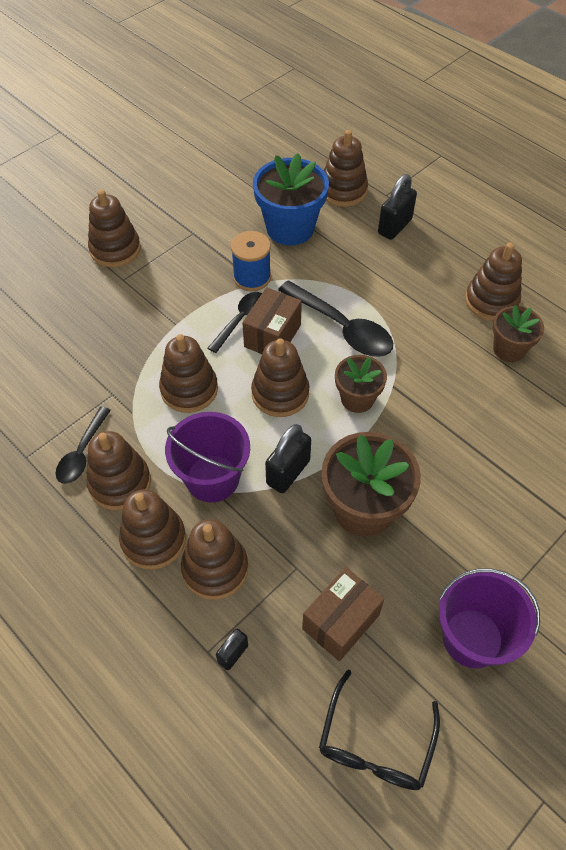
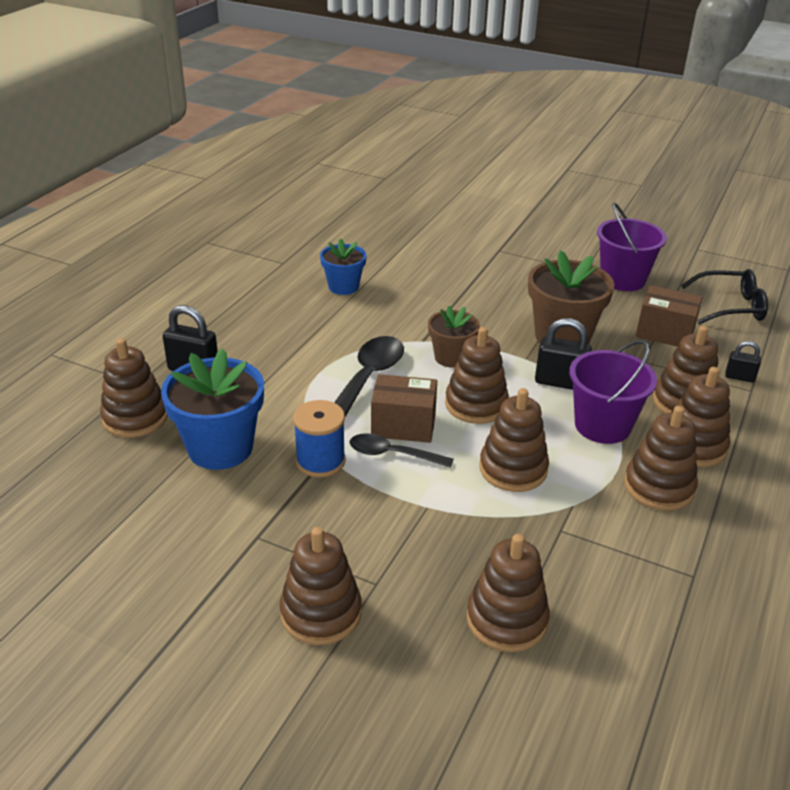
camera: 110 degrees left, 20 degrees down
black spoon [55,407,111,484] -> none
brown stacking toy [465,243,522,321] -> brown stacking toy moved to [467,534,550,652]
brown flower pot [492,305,544,362] -> blue flower pot [320,238,367,295]

